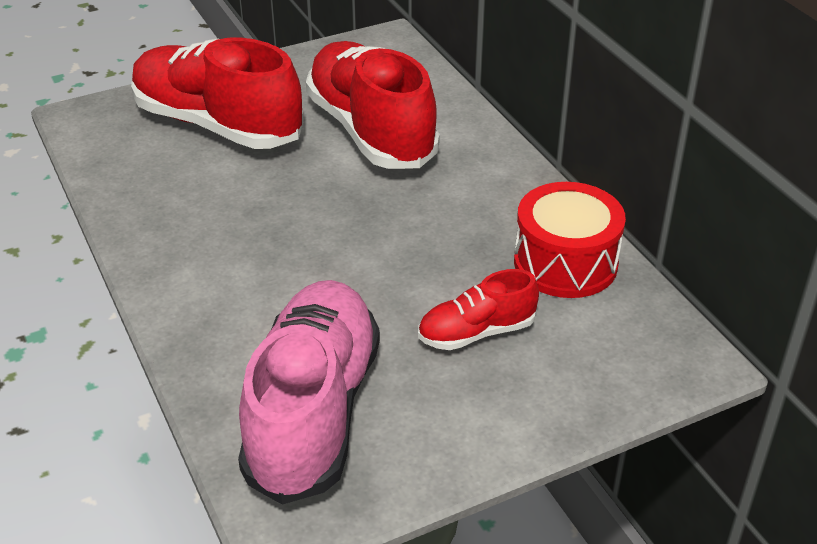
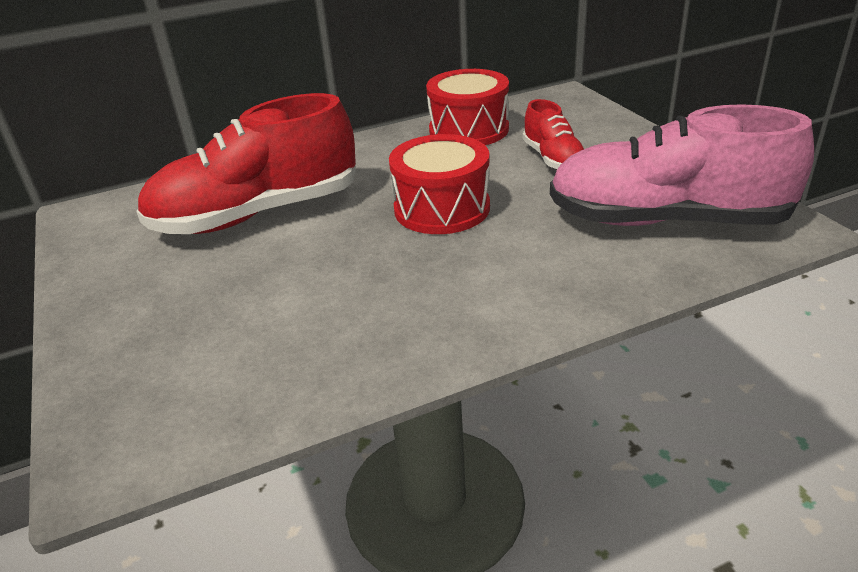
camera: 85 degrees left, 5 degrees down
red shoe [131,38,303,149] -> none
none -> red drum [389,134,490,234]

